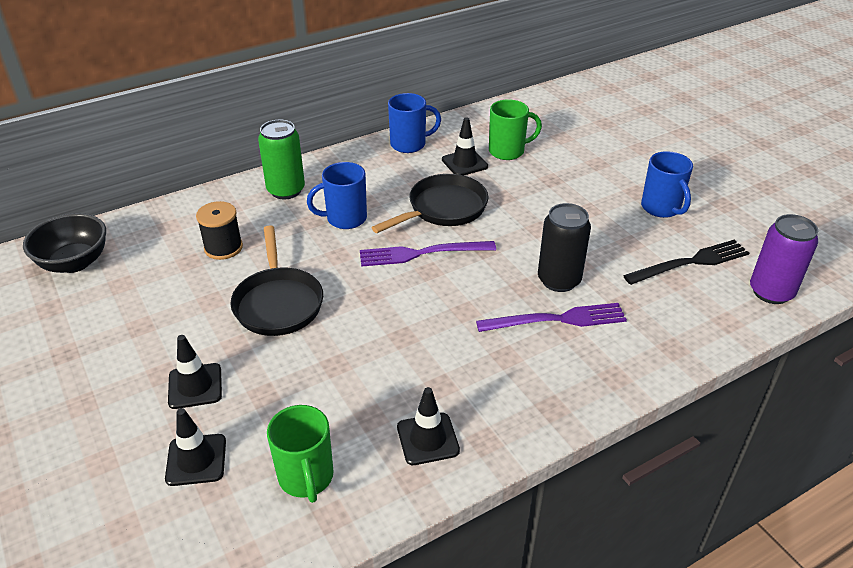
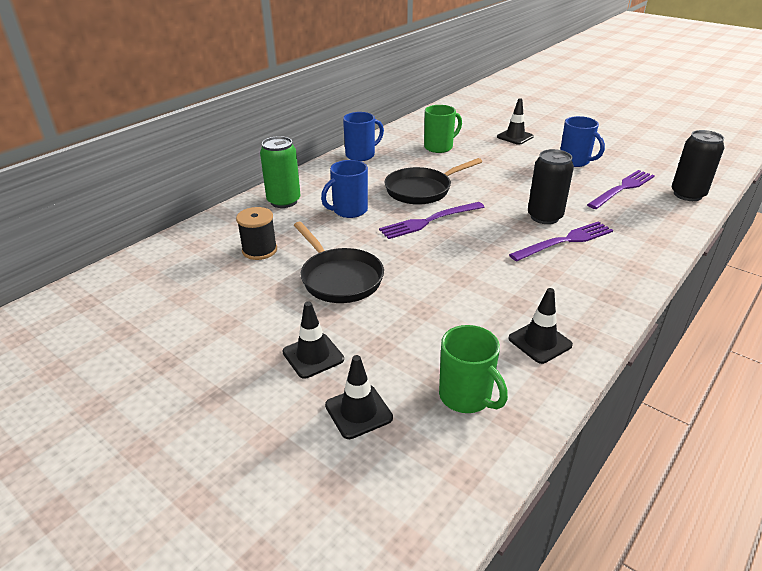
camera: 20 degrees left, 5 degrees down
black bowl [23,213,106,273] -> none
black pan [371,174,488,233] -> black pan turned 150 degrees counterclockwise [384,158,482,205]
black traffic cone [442,117,488,175] -> black traffic cone moved to [497,98,534,145]
black fork [623,240,749,285] -> purple fork [587,170,655,209]
purple can [750,214,818,304] -> black can [672,130,724,201]

